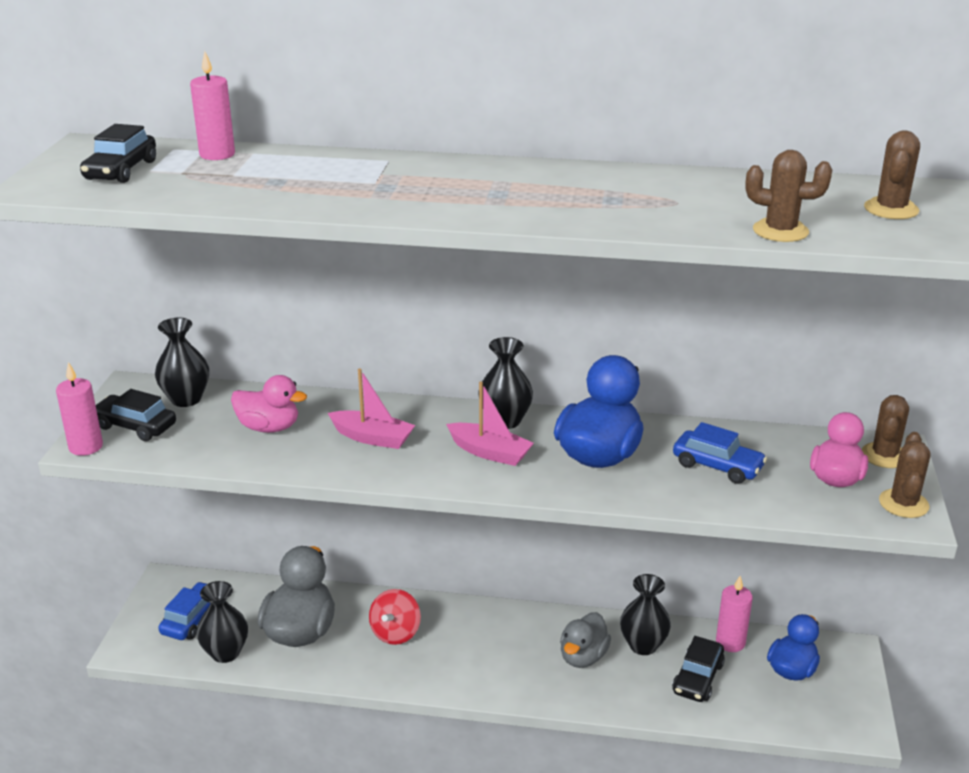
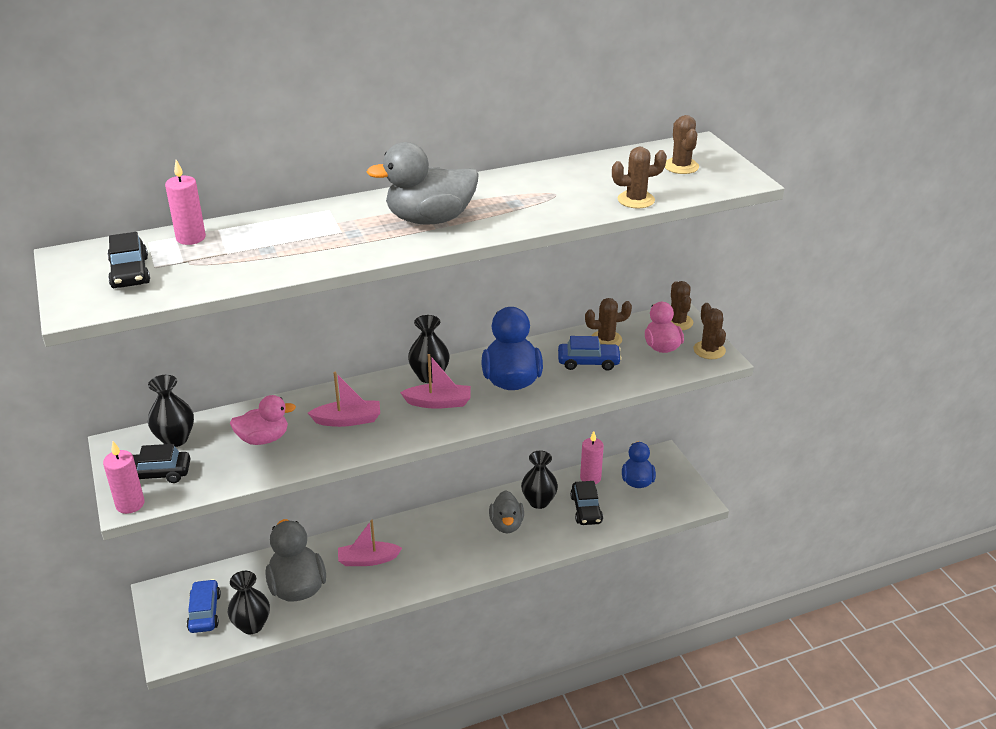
camera: 30 degrees left, 5 degrees up
red spinning top [369,589,421,645] -> pink boat [338,520,402,566]
none -> grey duck [367,142,479,225]
none -> brown cactus [585,298,632,346]

